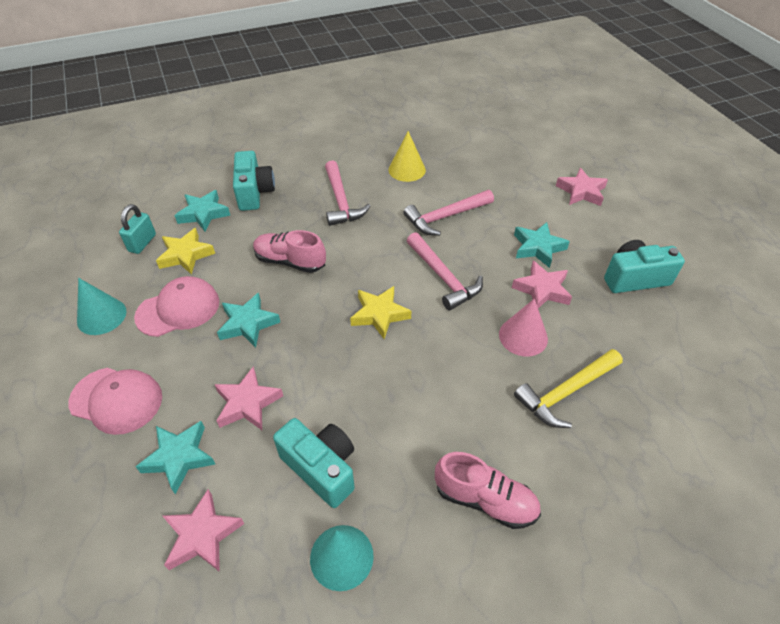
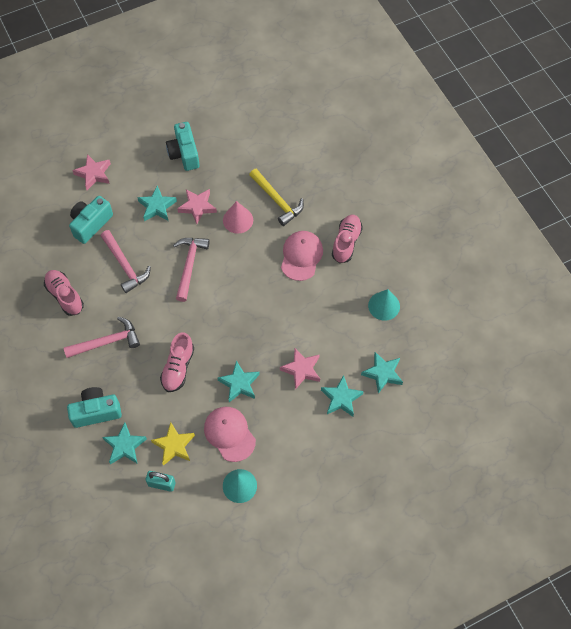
camera: 95 degrees left, 15 degrees up
pink cap [68,368,162,435] -> pink cap moved to [281,231,323,281]
pink star [163,489,244,572] -> turquoise star [361,352,403,394]
turquoise camera [273,418,355,508] -> turquoise camera moved to [69,196,113,244]
yellow star [350,286,411,339] -> none
yellow cone [389,131,426,182] -> pink shoe [44,270,84,316]
pink hammer [407,232,483,311] -> pink hammer turned 45 degrees counterclockwise [173,238,209,302]

